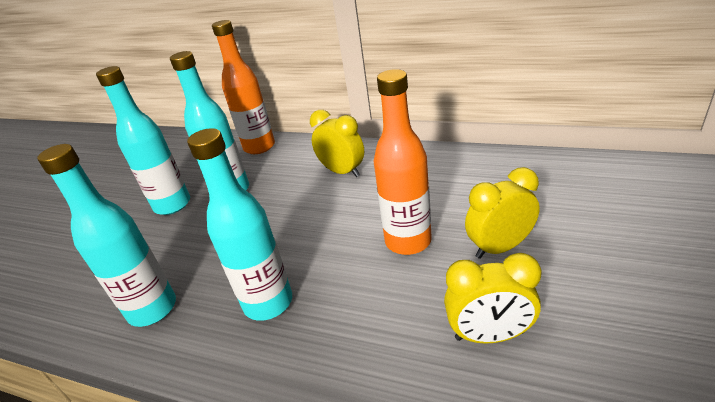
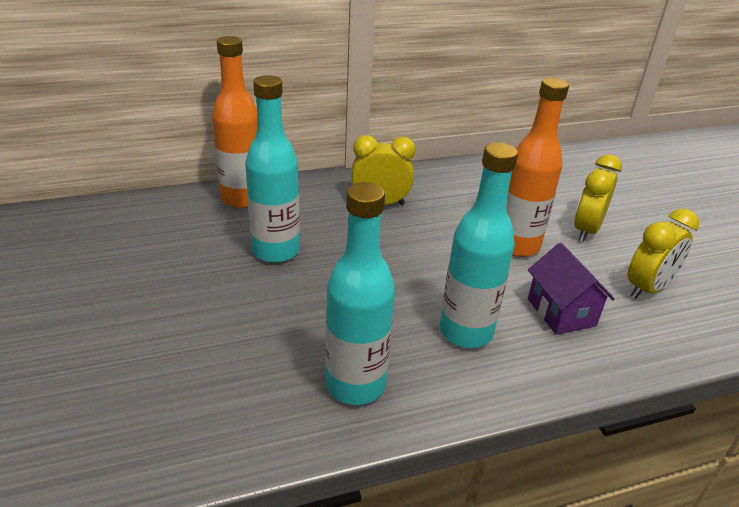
camera: 45 degrees left, 0 degrees up
turquoise bottle [96,66,190,215] -> none
none -> purple house [528,243,615,335]

